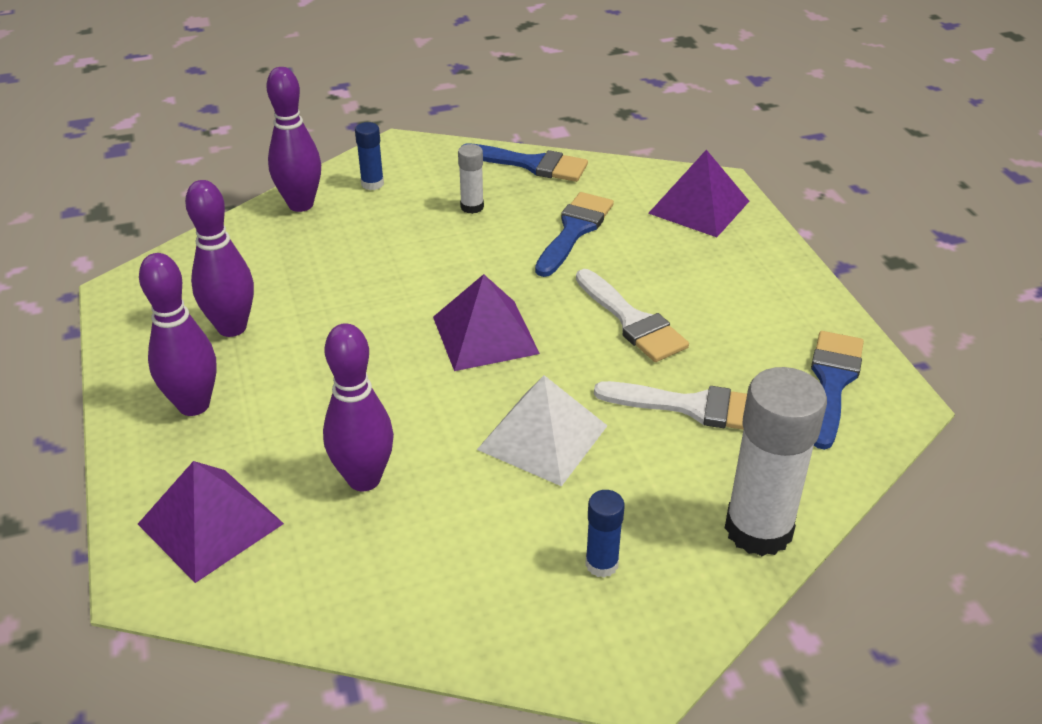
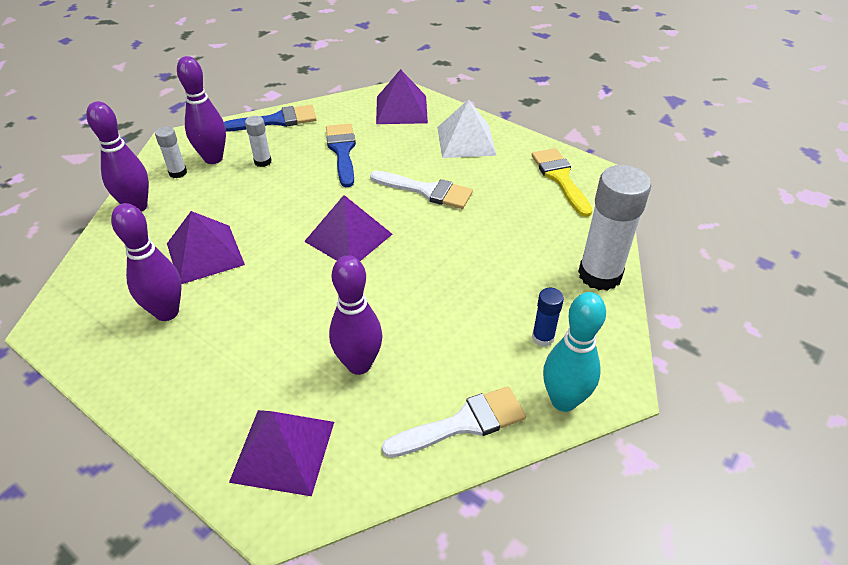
camera: 35 degrees left, 5 degrees up
purple bowling pin [139,253,217,416] -> purple bowling pin moved to [177,56,226,164]
blue glue stick [355,122,384,190] -> white glue stick [155,126,187,178]
white pyramid [477,375,608,486] -> white pyramid moved to [437,99,497,158]
white brush [594,381,747,430] -> white brush moved to [382,386,526,458]
blue brush [811,331,864,450] -> yellow brush [532,148,593,217]
none -> purple pyramid [167,211,245,284]
none -> turquoise bowling pin [543,292,606,412]

